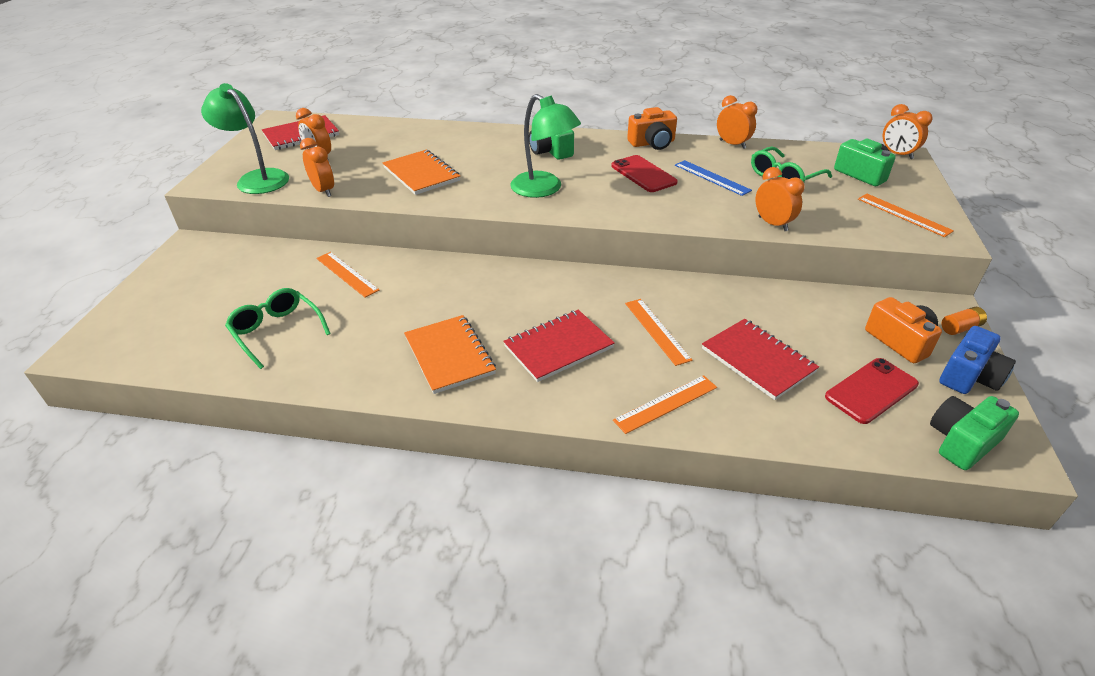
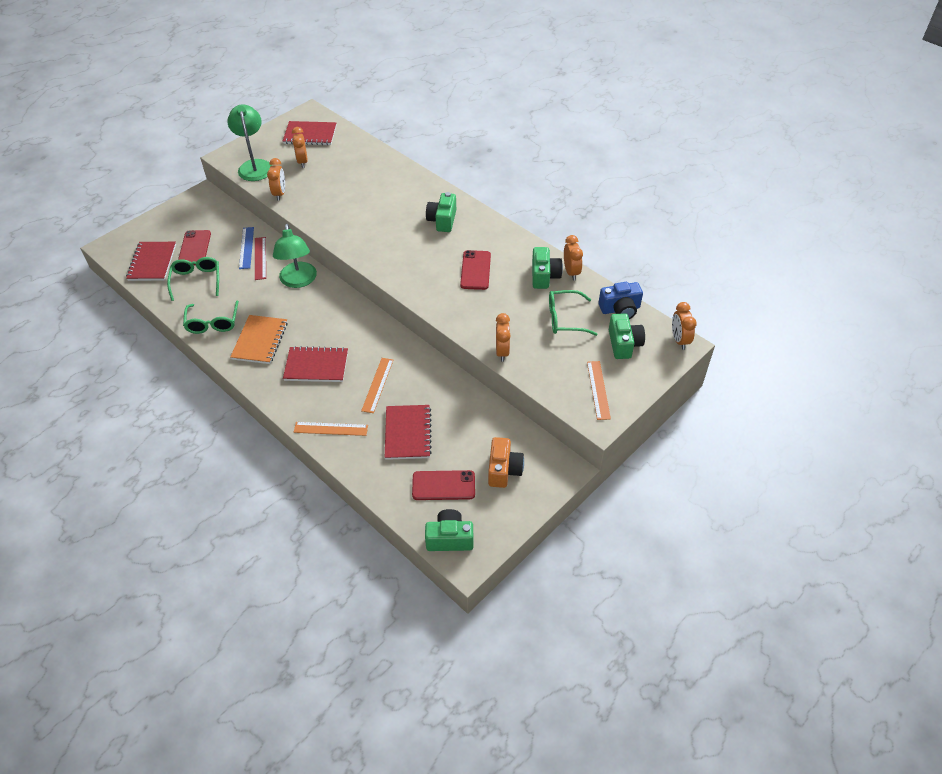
camera: 35 degrees right, 10 degrees up
orange ruler [316,252,379,298] -> red ruler [255,237,266,280]
orange notebook [383,150,460,195] -> none
green lamp [510,94,581,198] -> green lamp moved to [273,224,317,288]
orange camera [627,107,677,150] -> none
blue ruler [675,160,752,196] -> blue ruler moved to [239,227,254,269]
blue camera [939,326,1016,394] -> blue camera moved to [599,282,643,319]
orange battery [942,307,987,335] -> none
none -> red notebook [126,242,176,281]
none -> red phone [178,230,211,265]
none -> green glasses [183,300,239,334]
none -> green camera [532,247,563,289]

